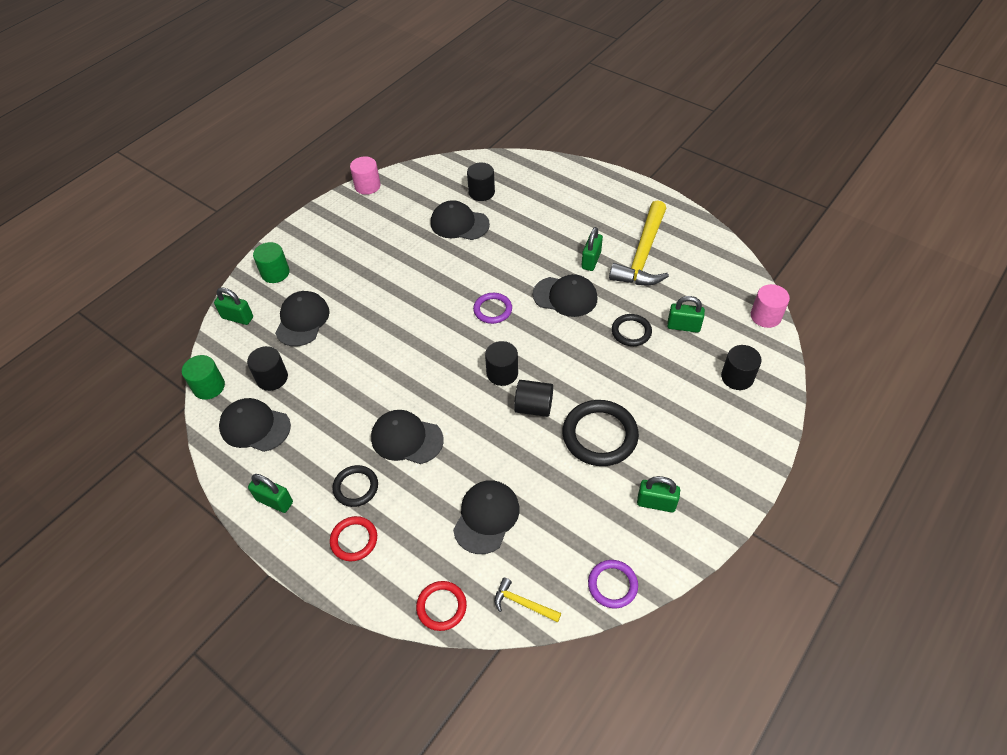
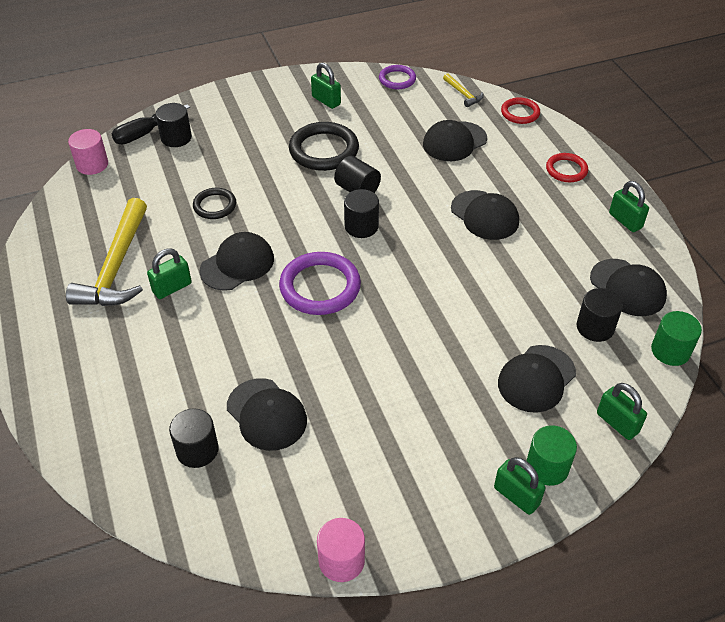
camera: 150 degrees left, 5 degrees down
black ring [332,465,378,507] -> none
purple ring [473,293,512,324] -> purple ring [279,252,361,315], size x1.72
black cap [533,274,598,317] -> black cap turned 90 degrees clockwise [199,232,274,291]
yellow hammer [609,200,669,285] -> yellow hammer turned 135 degrees clockwise [66,198,147,306]
green padlock [667,296,705,333] -> green padlock moved to [494,457,545,515]
none -> black screwdriver [112,105,190,144]

